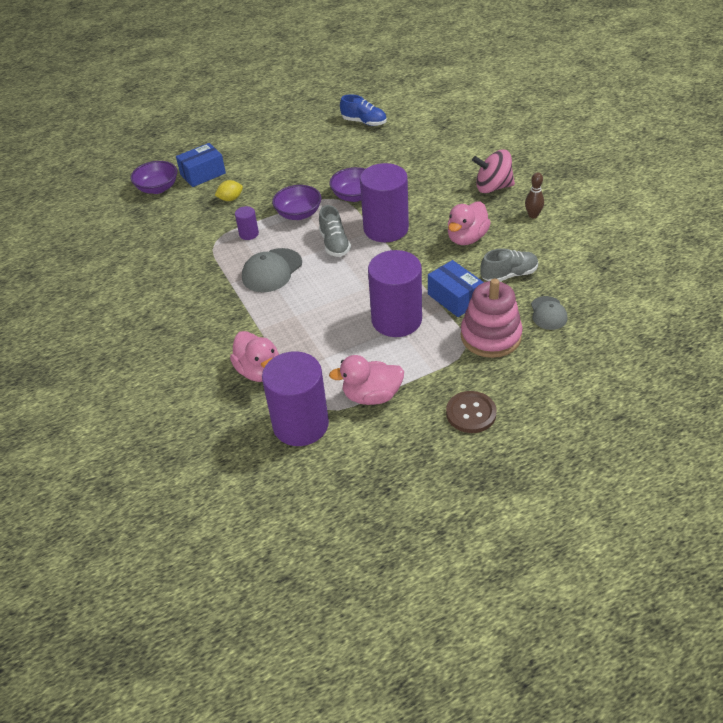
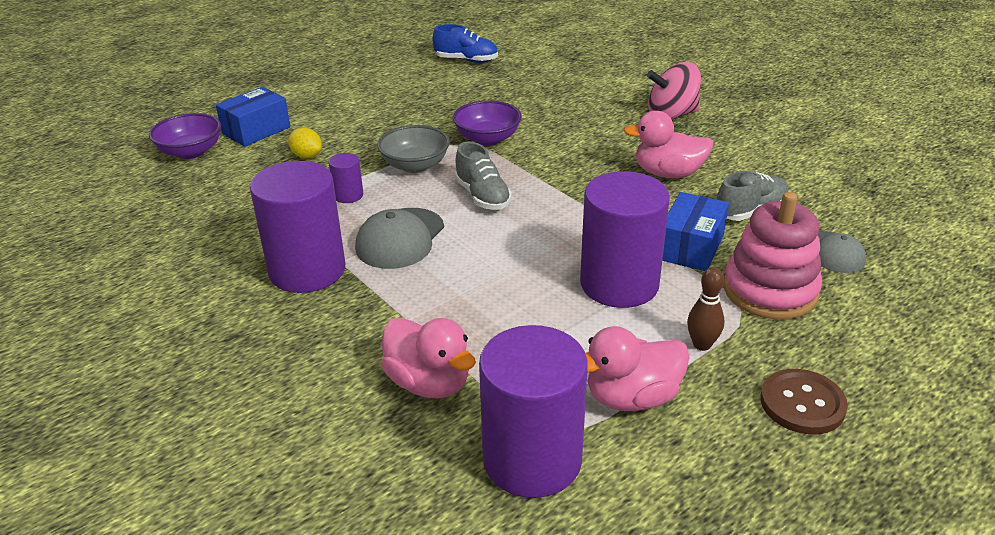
camera: 15 degrees left, 10 degrees down
yellow lemon [215,180,243,201] -> yellow lemon turned 75 degrees clockwise [288,128,322,158]
purple bowl [272,185,321,220] -> grey bowl [377,125,450,173]
purple cylinder [360,163,409,242] -> purple cylinder moved to [250,161,345,293]
blue box [428,260,484,317] -> blue box turned 75 degrees clockwise [662,192,729,271]
pink duck [448,201,491,245] -> pink duck turned 75 degrees clockwise [623,111,714,178]
brown bowling pin [525,172,544,218] -> brown bowling pin moved to [687,267,725,351]

